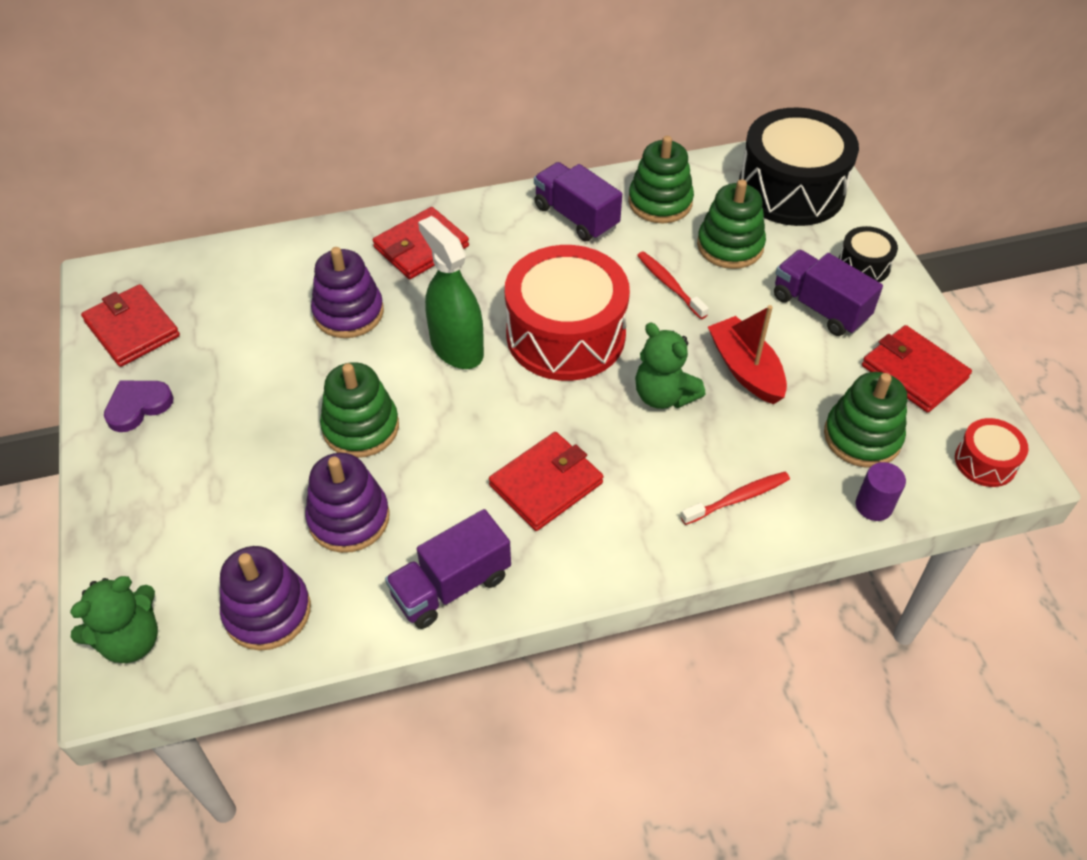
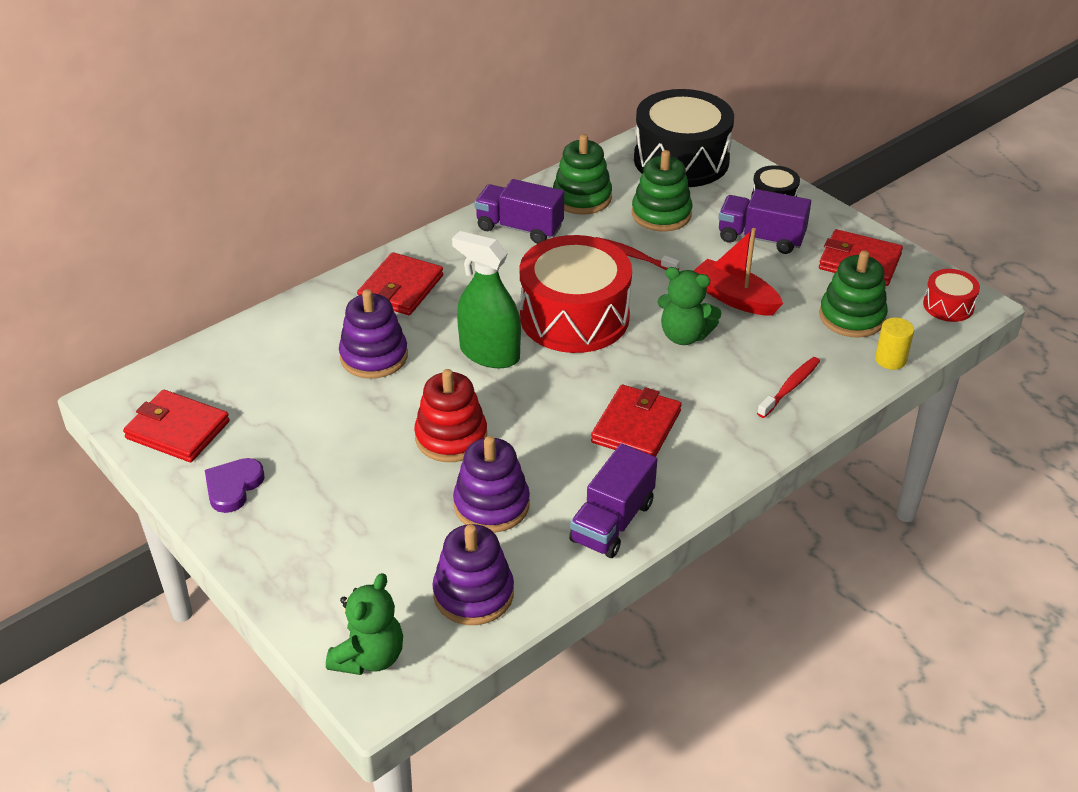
camera: 25 degrees left, 10 degrees down
green stacking toy [320,362,399,458] -> red stacking toy [414,369,487,462]
purple cylinder [856,462,906,521] -> yellow cylinder [875,318,914,370]

